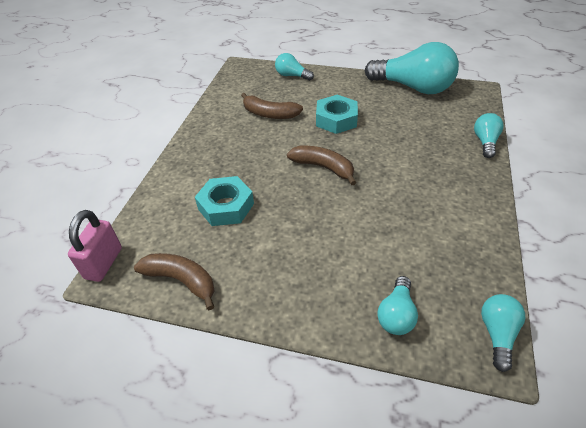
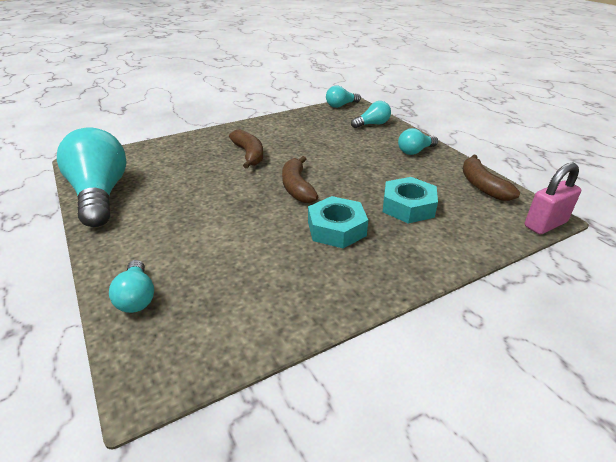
camera: 135 degrees left, 10 degrees down
brown banana [241,93,303,119] -> brown banana moved to [229,129,263,169]
turquoise nut [316,95,358,134] -> turquoise nut moved to [308,196,368,248]
turquoise light bulb [474,113,504,158] -> turquoise light bulb moved to [398,128,438,155]

